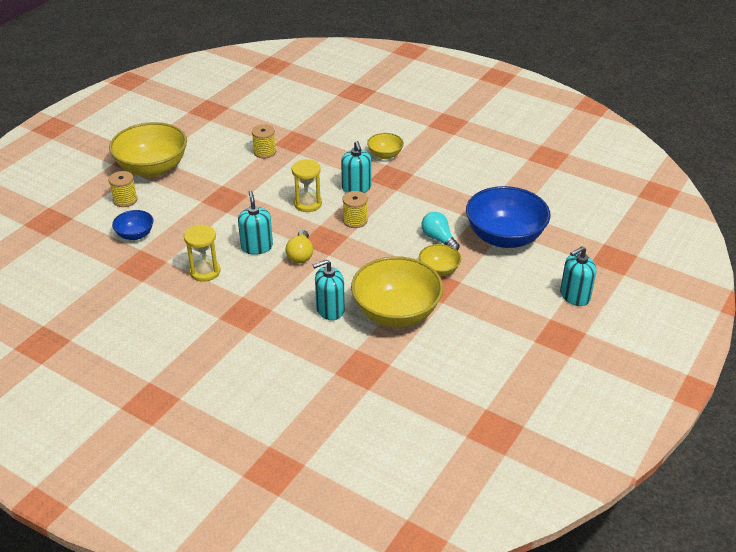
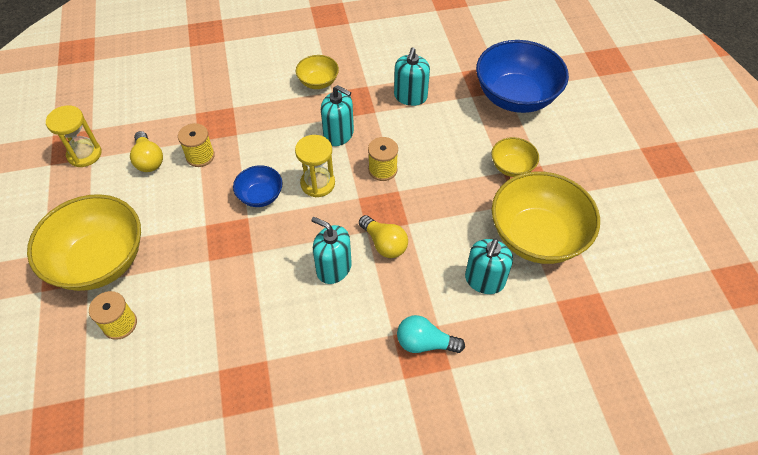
camera: 45 degrees left, 15 degrees up
blue bowl [112,210,154,240] -> blue bowl moved to [233,165,283,207]
yellow hourglass [184,225,221,282] -> yellow hourglass moved to [46,106,101,167]
turquoise light bulb [421,212,460,251] -> turquoise light bulb moved to [397,315,465,353]
turquoise soap dispenser [560,246,596,306] -> turquoise soap dispenser moved to [394,47,430,106]
none -> yellow light bulb [130,131,163,172]

